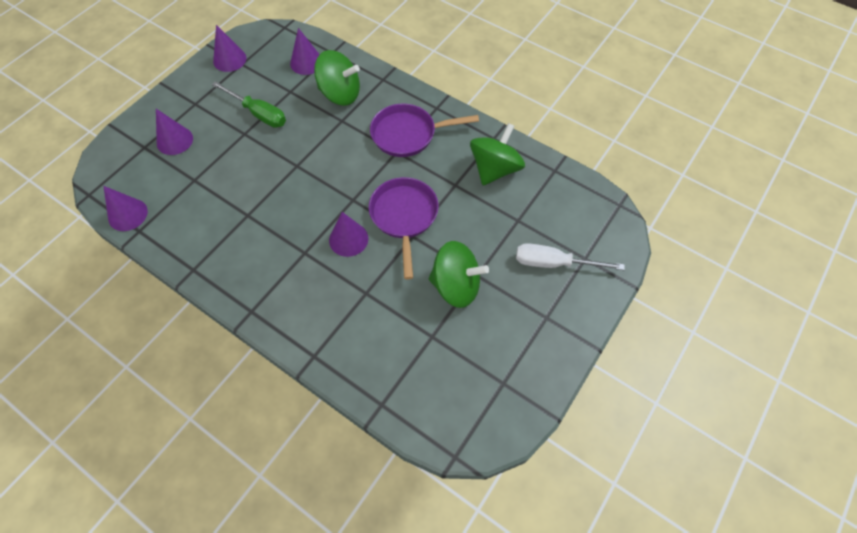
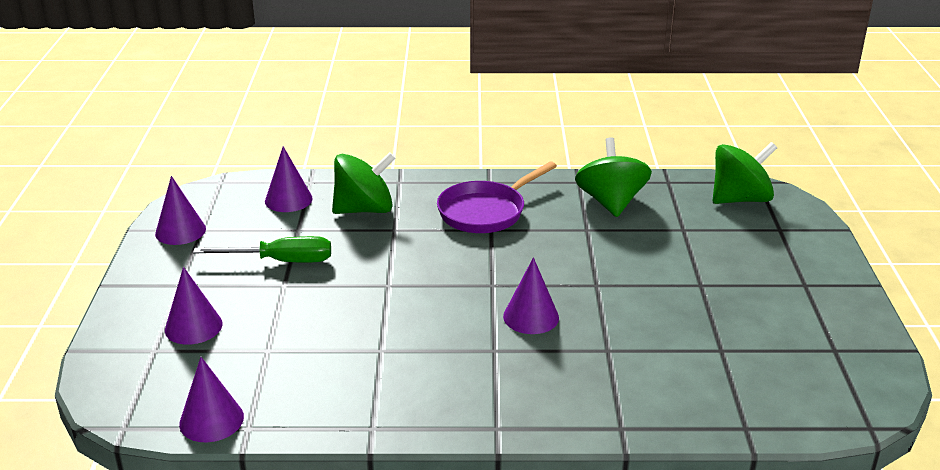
camera: 35 degrees left, 30 degrees down
purple pan [369,177,439,280] -> none
green spinning top [429,241,489,308] -> green spinning top moved to [712,142,777,204]
white screwdriver [516,243,625,270] -> none

